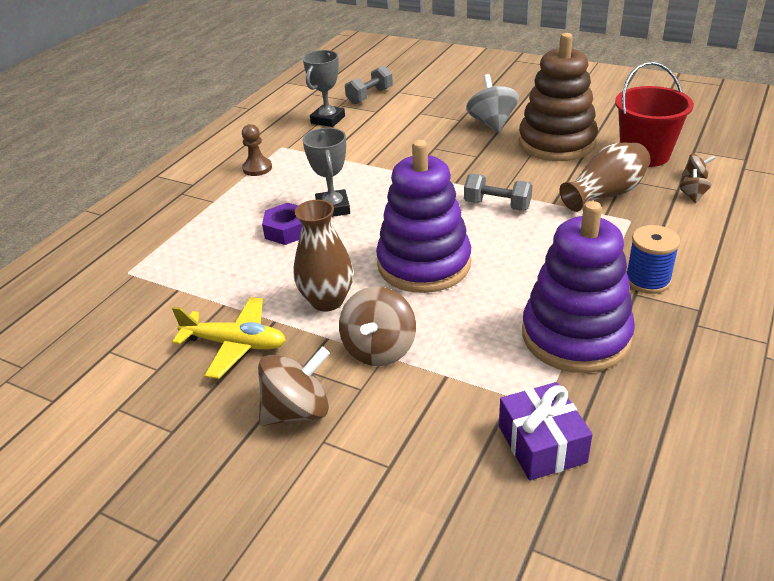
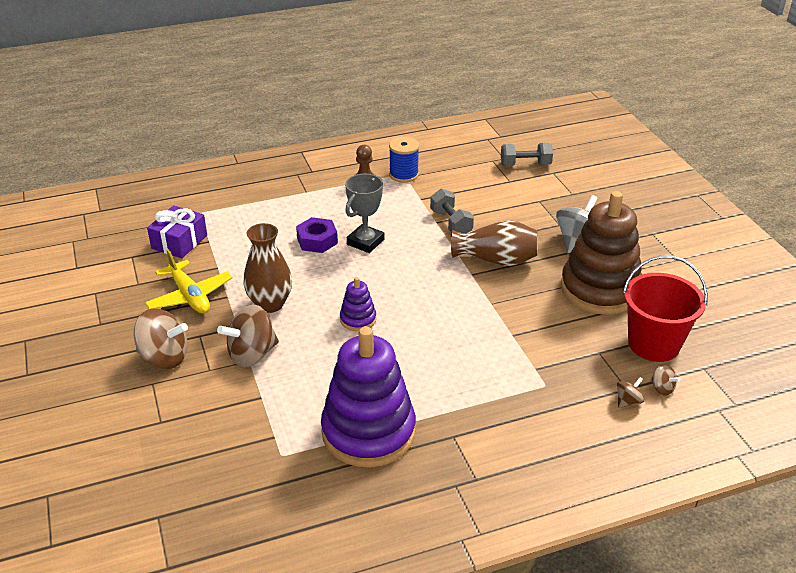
camera: 40 degrees right, 0 degrees up
grey trophy [303,50,345,127] -> none
purple stacking toy [376,140,471,293] -> purple stacking toy [340,277,376,331], size x0.44
grey dumbbell [464,174,533,211] -> grey dumbbell moved to [430,189,474,234]
purple gift [499,382,593,480] -> purple gift moved to [147,205,207,258]
brown vase [560,143,651,212] -> brown vase moved to [451,220,538,266]
blue spool [626,225,680,294] -> blue spool moved to [389,137,419,183]

